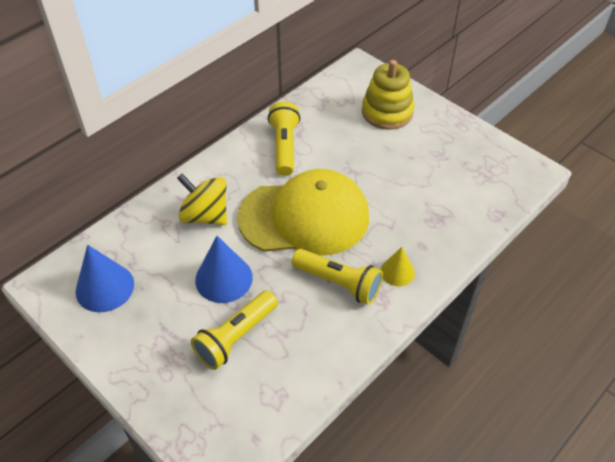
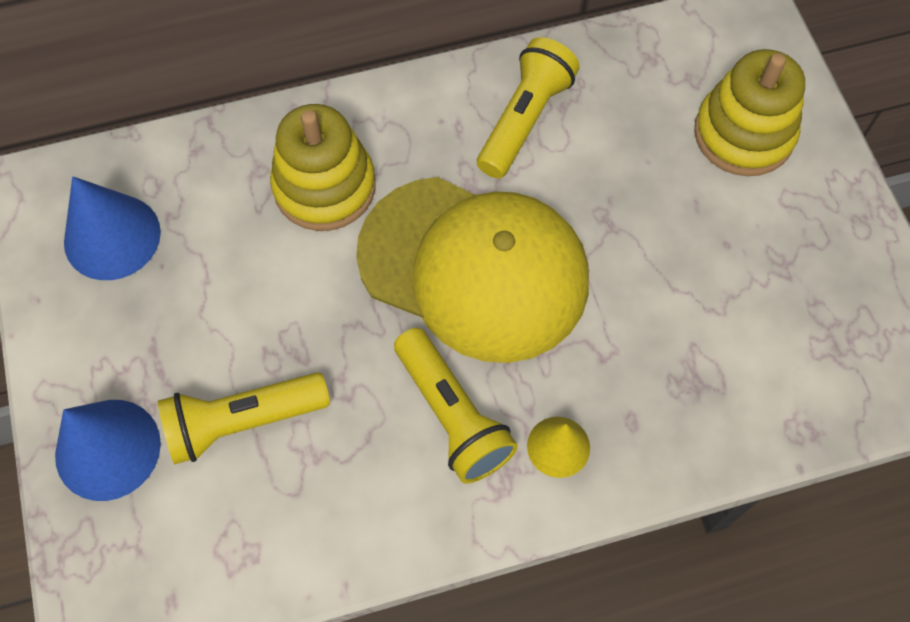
camera: 30 degrees right, 15 degrees up
yellow spinning top [177,174,227,225] -> yellow stacking toy [270,104,375,231]
blue cone [195,236,253,303] -> blue cone moved to [55,400,161,501]

